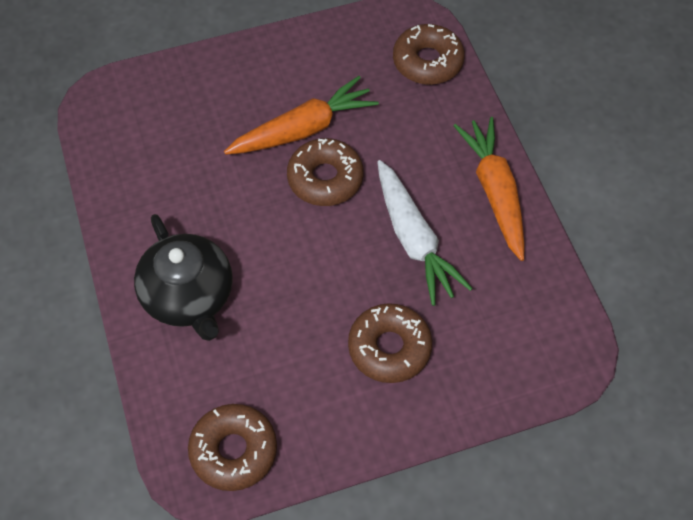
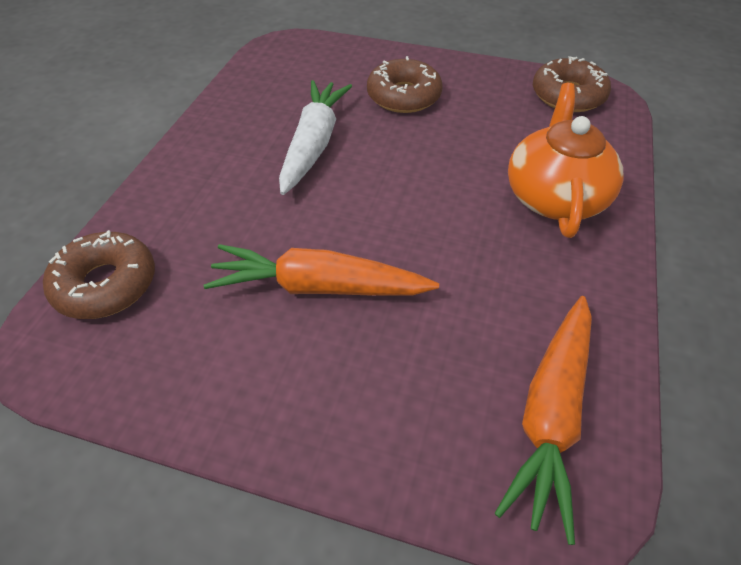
camera: 145 degrees left, 10 degrees down
black teapot [134,214,233,341] -> orange teapot [508,83,623,238]
brown donut [287,138,363,206] -> none
orange carrot [454,117,525,261] -> orange carrot moved to [494,296,592,545]

